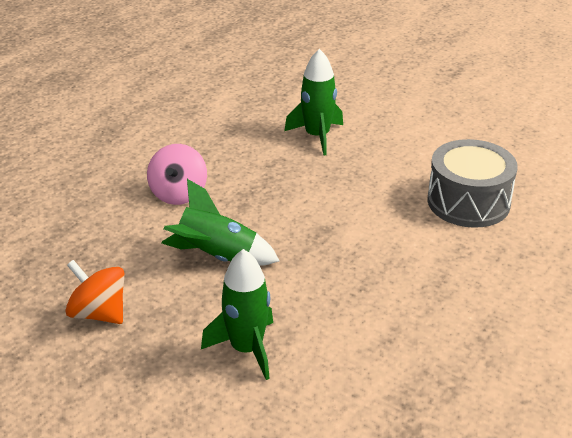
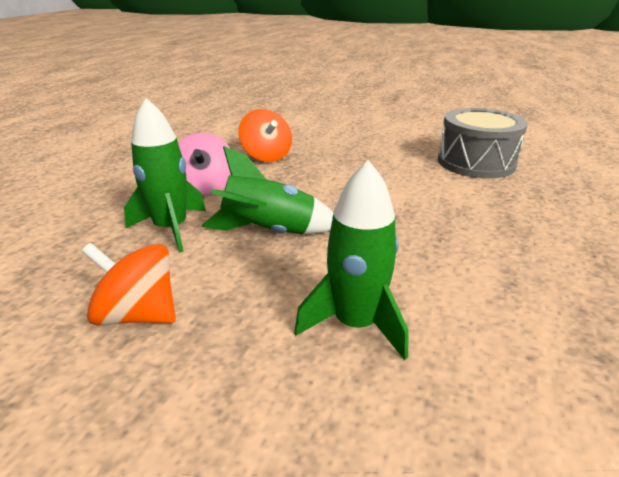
camera: 15 degrees left, 5 degrees down
green rocket [284,49,343,155] -> green rocket moved to [124,98,206,253]
none -> orange spinning top [238,109,292,162]

